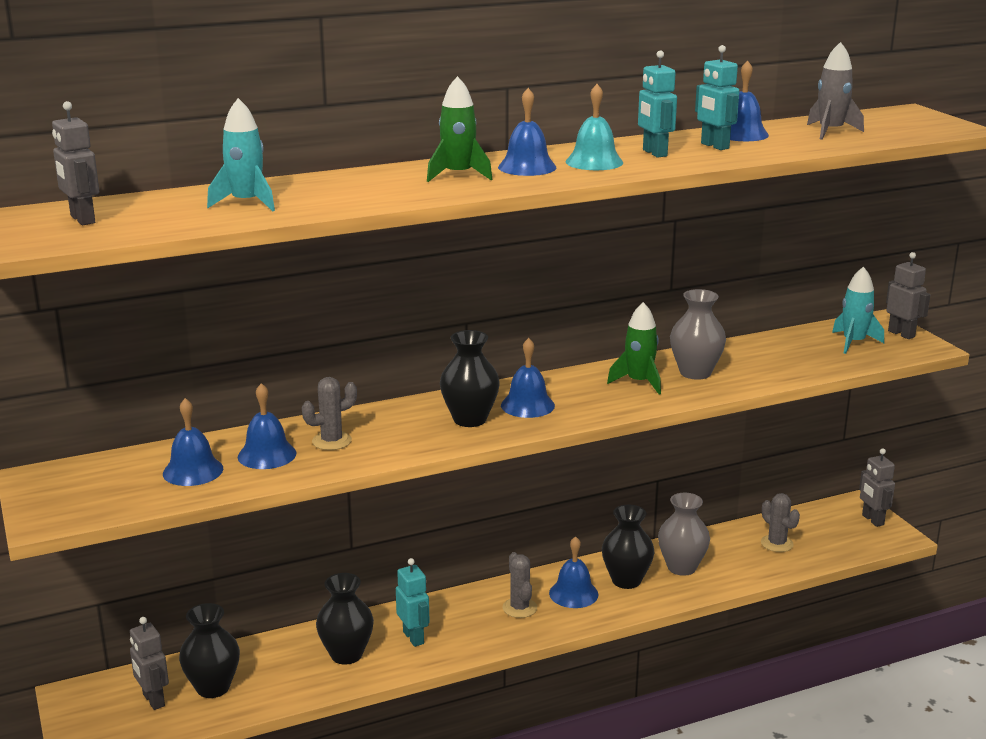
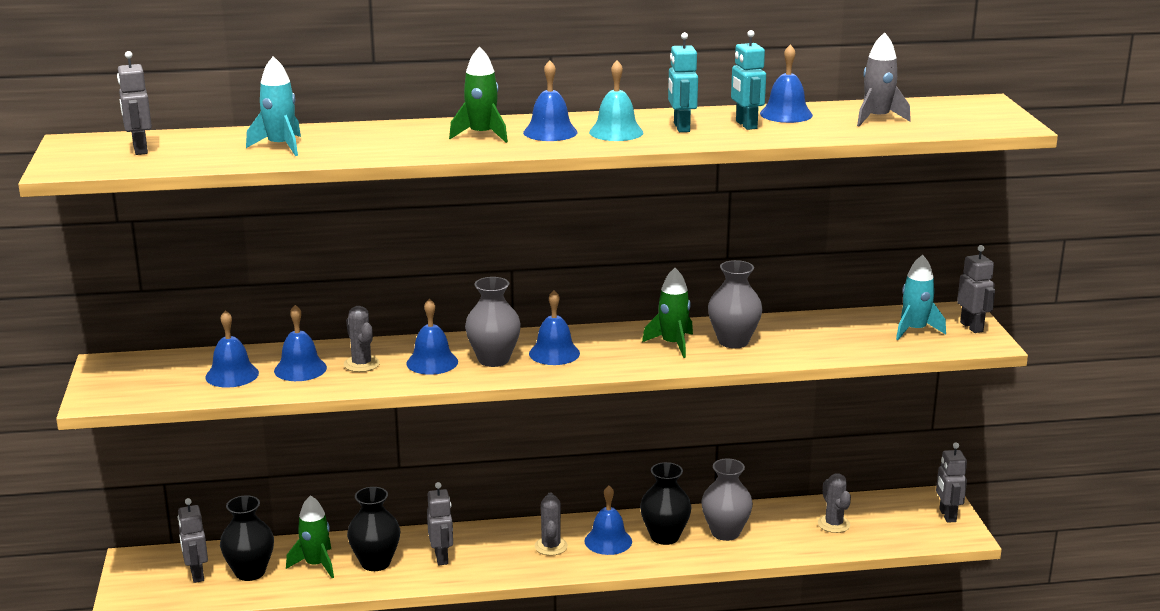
camera: 15 degrees right, 0 degrees up
grey cactus [302,377,357,450] -> grey cactus turned 75 degrees clockwise [344,306,380,372]
turquoise robot [396,558,430,647] -> grey robot [427,482,453,565]
black vase [440,330,500,427] -> grey vase [465,277,521,367]
none -> green rocket [286,495,334,578]
none -> blue bell [406,298,458,375]

